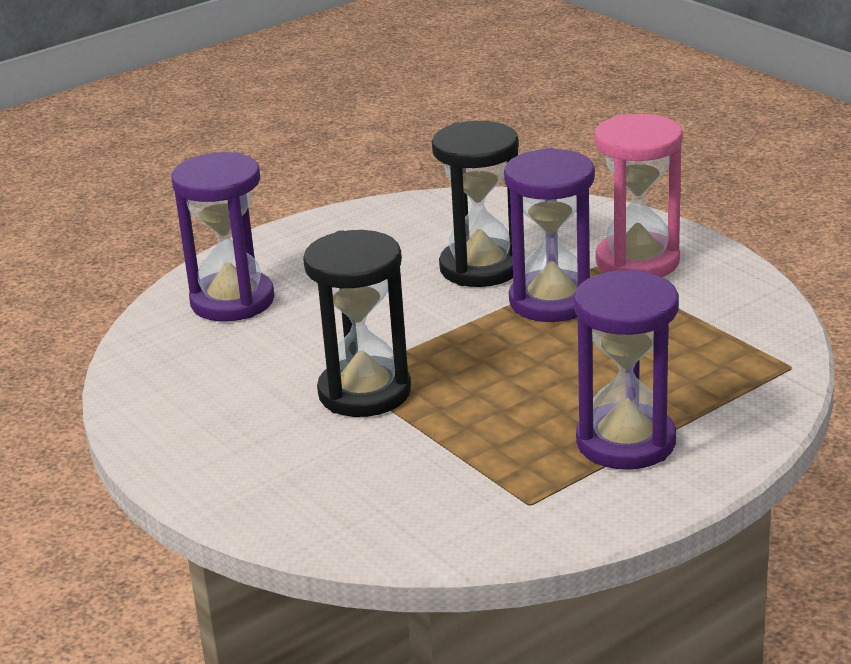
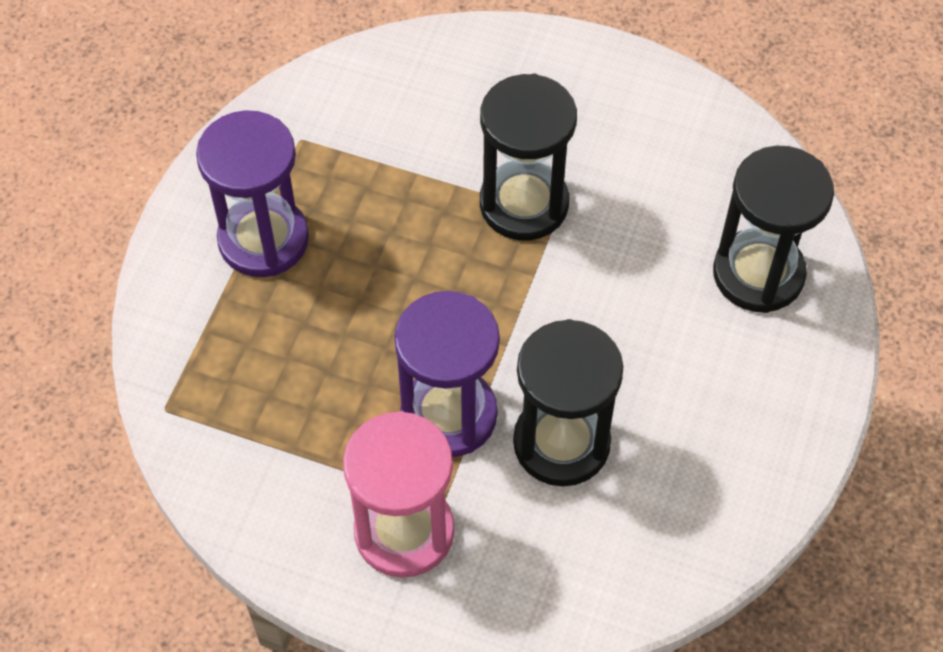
camera: 145 degrees right, 30 degrees up
purple hourglass [171,152,275,321] -> black hourglass [713,146,834,313]

